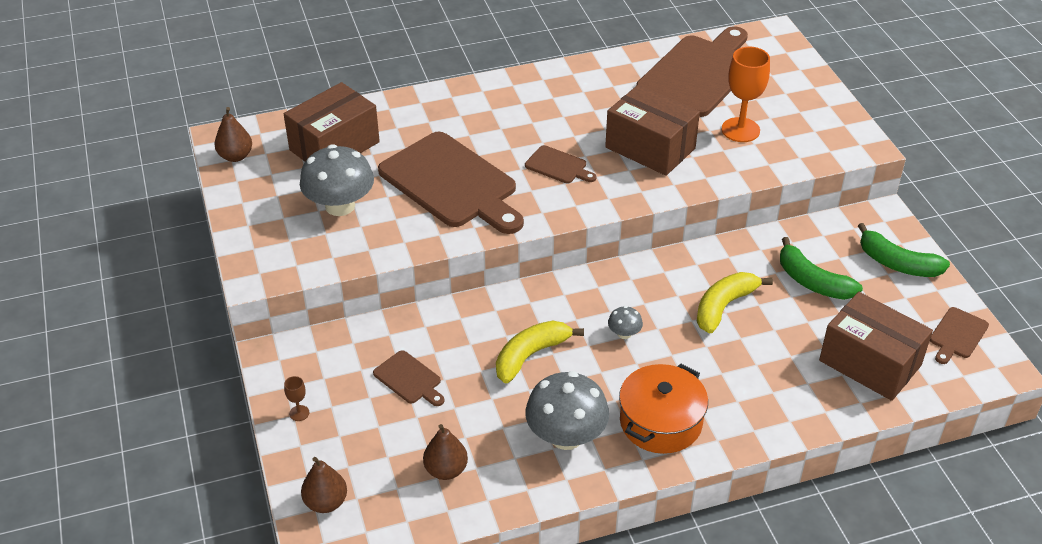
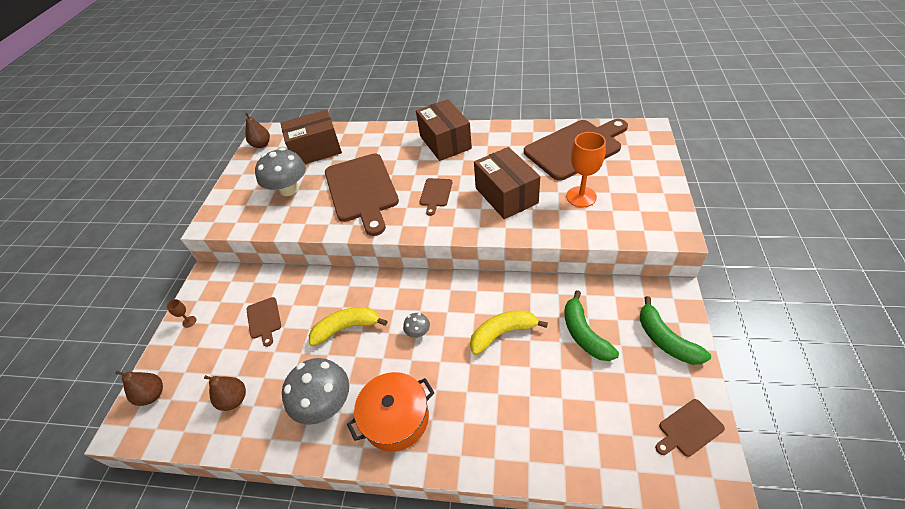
camera: 30 degrees right, 5 degrees up
brown cutting board [525,145,596,184] -> brown cutting board turned 45 degrees clockwise [420,178,452,216]
brown box [819,292,933,401] -> brown box moved to [416,99,472,161]

